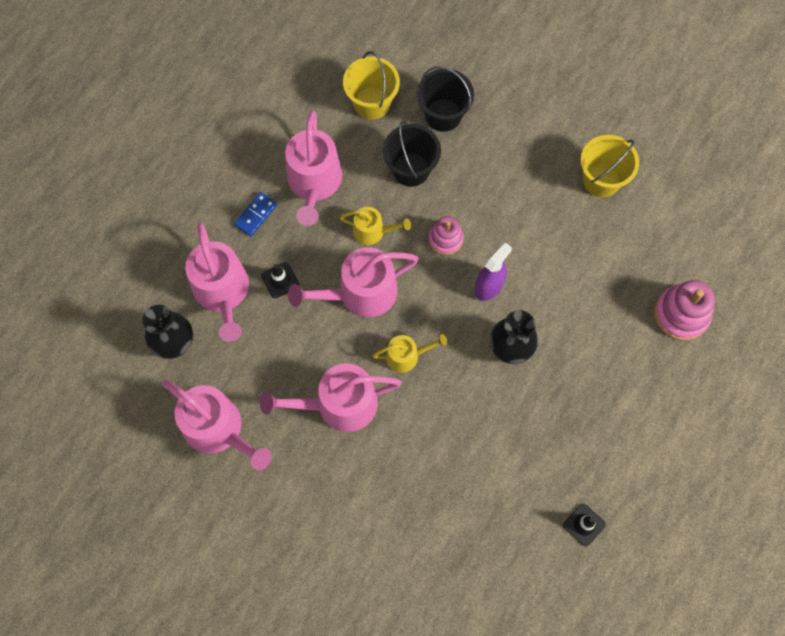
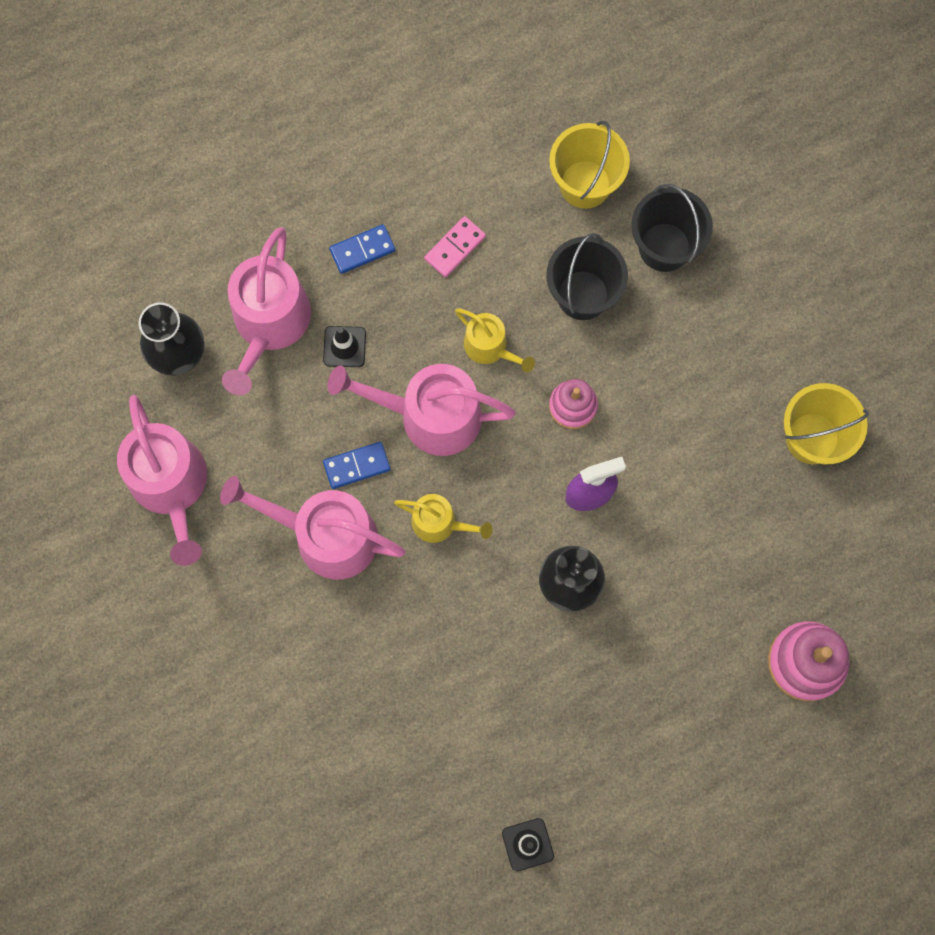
camera: 30 degrees right, 5 degrees up
pink watering can [285,111,342,226] -> pink domino [424,216,486,277]
none -> blue domino [323,442,391,489]

